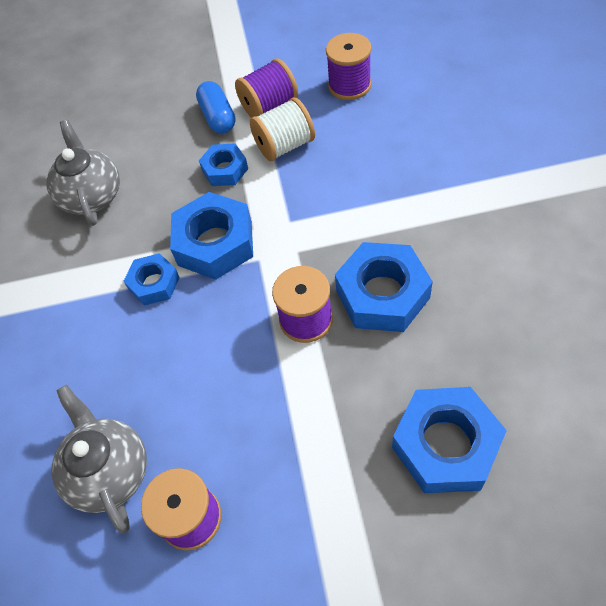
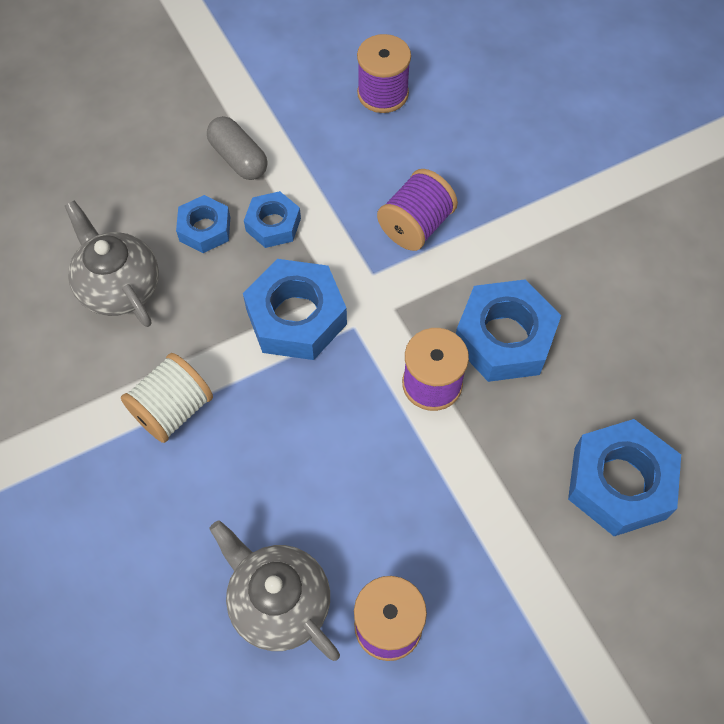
camera: 25 degrees left, 5 degrees up
blue nut [124,253,180,306] -> blue nut moved to [176,195,230,253]
blue capsule [196,81,235,134] -> grey capsule [207,116,268,180]
purple spool [235,58,298,118] -> purple spool moved to [377,169,458,251]
white spool [250,97,315,161] -> white spool moved to [121,353,213,443]

